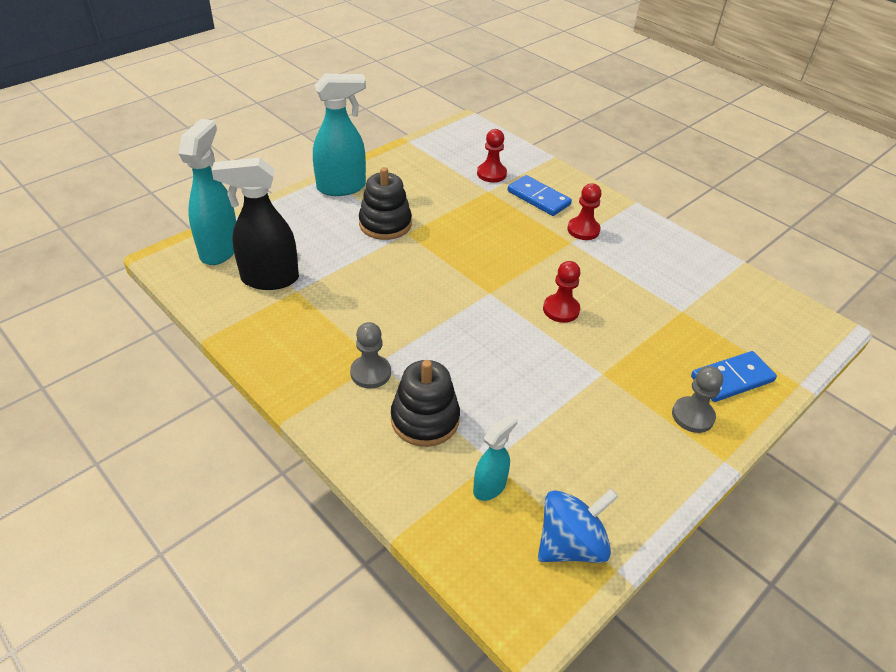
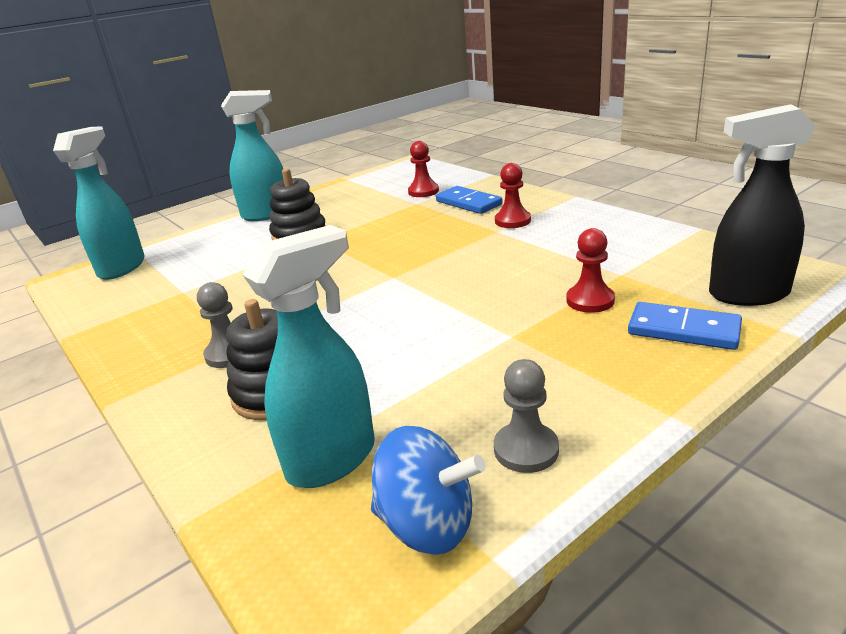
camera: 10 degrees right, 15 degrees down
black spray bottle [211,158,299,290] -> black spray bottle moved to [709,104,816,306]
turquoise spray bottle [473,413,518,501] -> turquoise spray bottle [243,225,375,488], size x1.80
blue spinning top [538,489,619,563] -> blue spinning top turned 45 degrees clockwise [371,426,486,555]
red pawn [543,261,580,323] -> red pawn moved to [566,228,615,313]
grey pawn [672,366,723,433] -> grey pawn moved to [494,359,559,473]
blue domino [691,351,777,402] -> blue domino turned 45 degrees clockwise [628,302,742,350]

